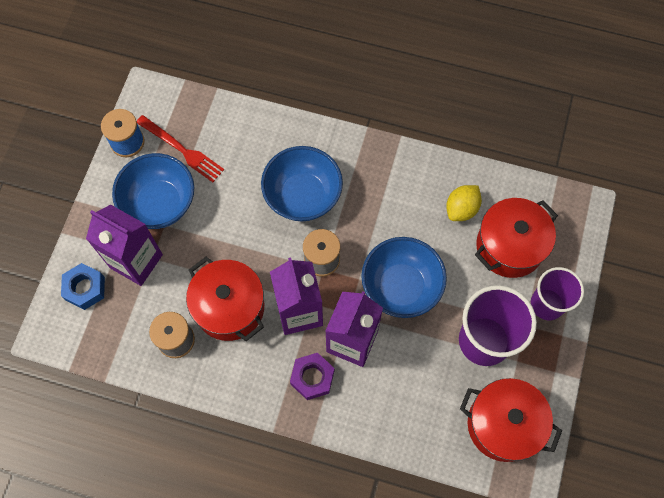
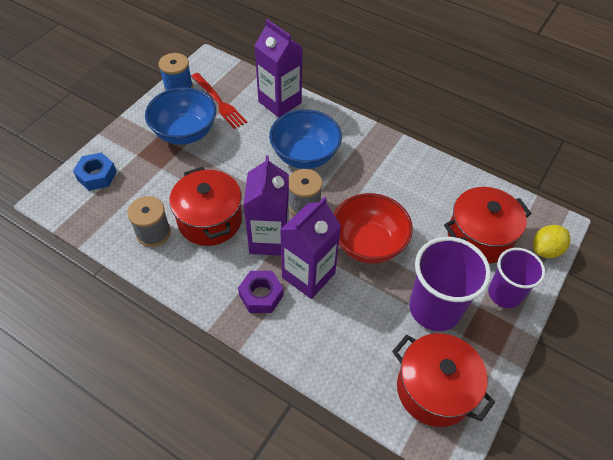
camera: 15 degrees right, 15 degrees down
purple carton [86,205,163,286] -> purple carton moved to [254,19,303,117]
blue bowl [361,237,447,318] -> red bowl [334,193,413,263]
yellow lemon [446,185,482,221] -> yellow lemon moved to [533,225,571,258]

